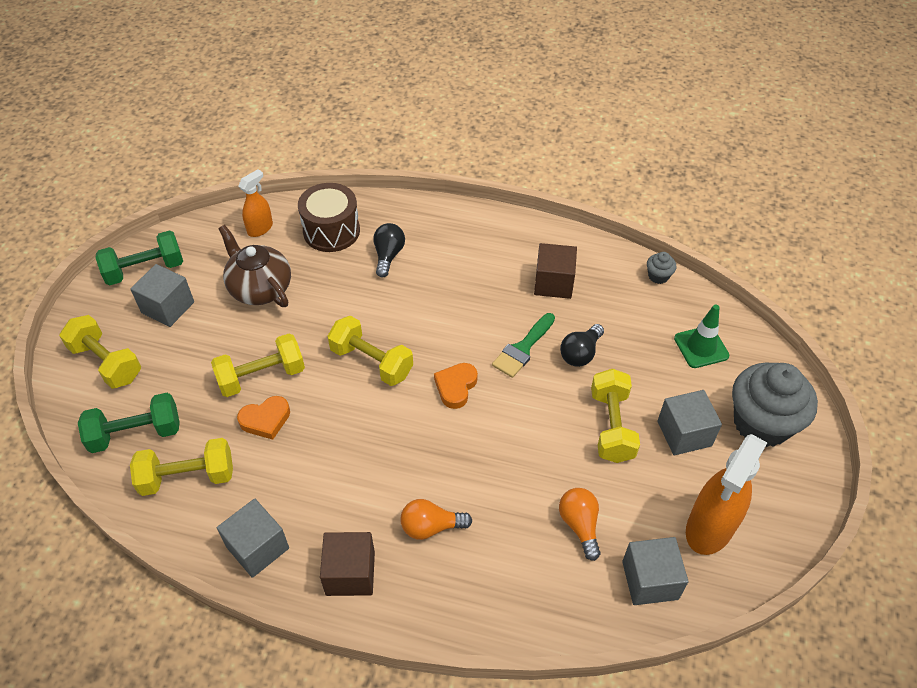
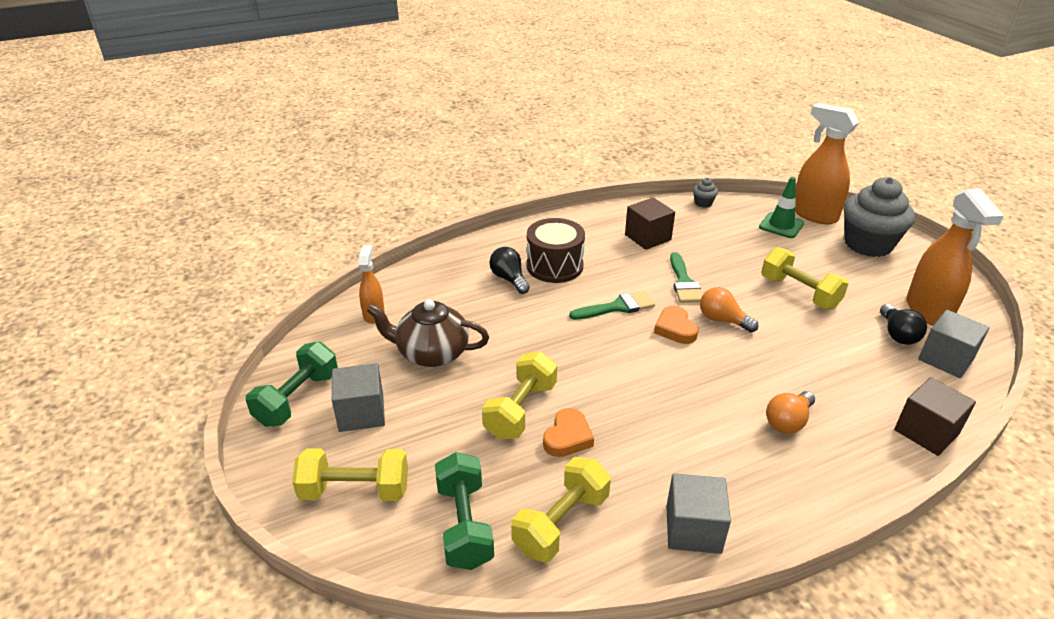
camera: 40 degrees left, 15 degrees down
green dumbbell [78,393,180,453] -> green dumbbell turned 45 degrees counterclockwise [435,452,494,570]
brown drum [298,183,360,252] -> brown drum moved to [527,218,585,283]
brown cube [320,532,375,596] -> brown cube moved to [894,377,976,456]
yellow dumbbell [328,316,413,386] -> none
orange light bulb [559,488,600,561] -> orange light bulb moved to [700,287,758,332]
black light bulb [560,324,604,367] -> black light bulb moved to [880,304,927,345]
grey cube [658,390,722,455] -> none
none -> green brush [569,291,655,320]
none -> orange spray bottle [795,103,859,224]

